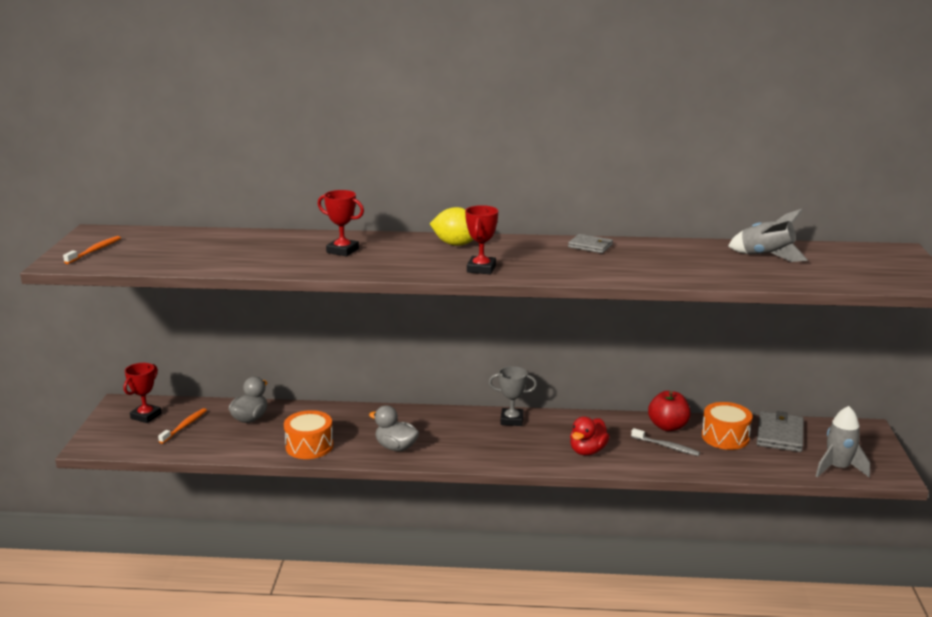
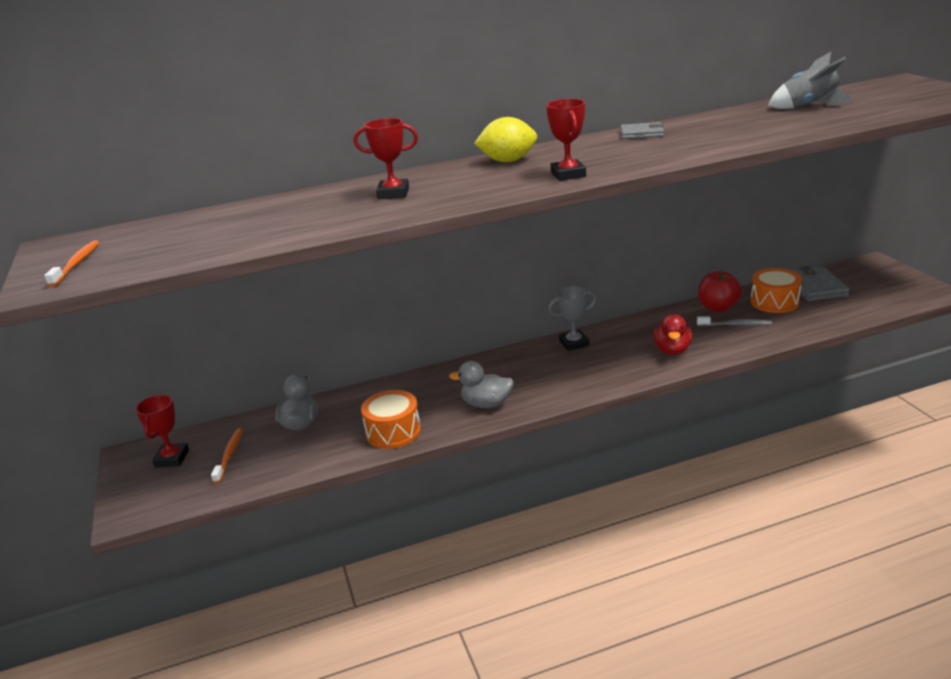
camera: 20 degrees left, 5 degrees up
grey rocket [816,406,870,478] -> none

